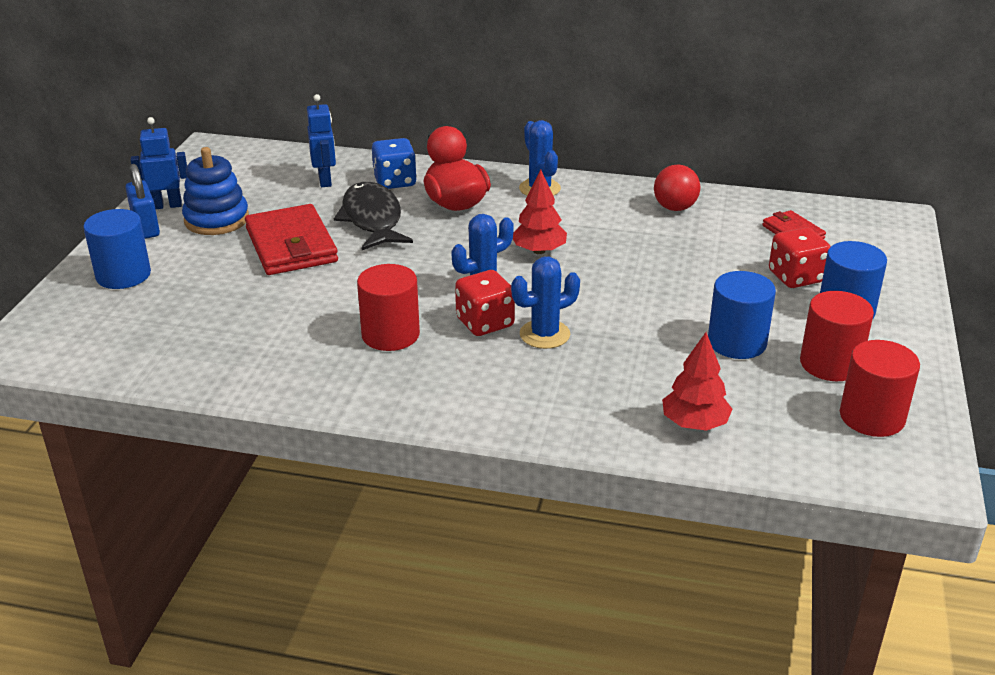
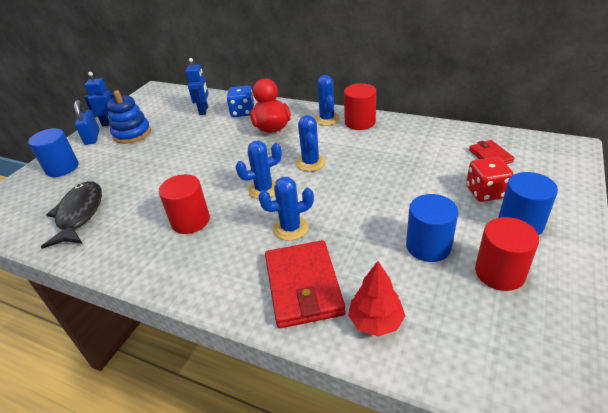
camera: 15 degrees right, 5 degrees up
red wallet [245,204,338,275] -> red wallet moved to [265,240,346,328]
black fish [334,182,413,250] -> black fish moved to [41,181,102,249]
red dice [455,270,515,336] -> none
red tree [513,170,567,254] -> blue cactus [296,115,326,171]
red ball [654,165,701,211] -> none
red cylinder [840,340,920,437] -> red cylinder moved to [344,83,376,130]

